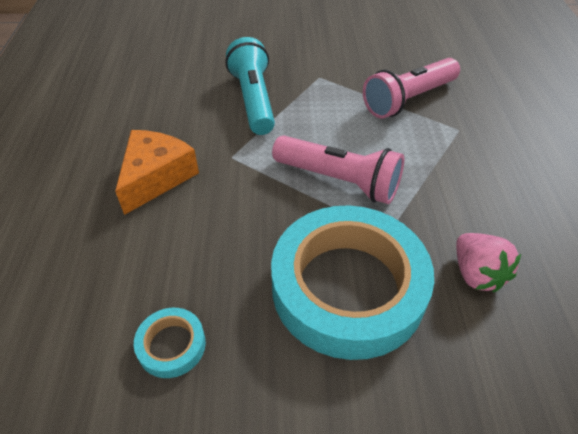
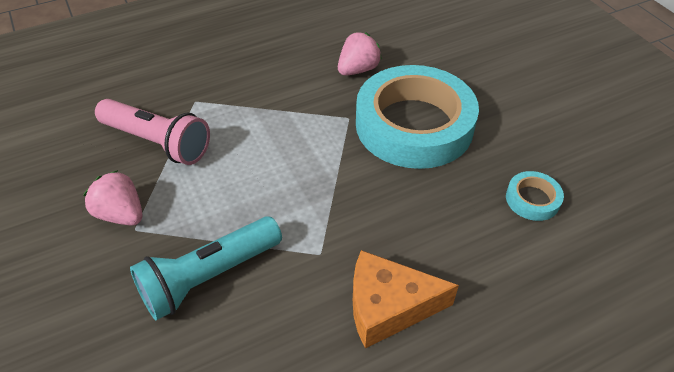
camera: 115 degrees left, 0 degrees up
pink flashlight [272,135,404,204] -> none
none -> pink strawberry [83,170,142,226]

